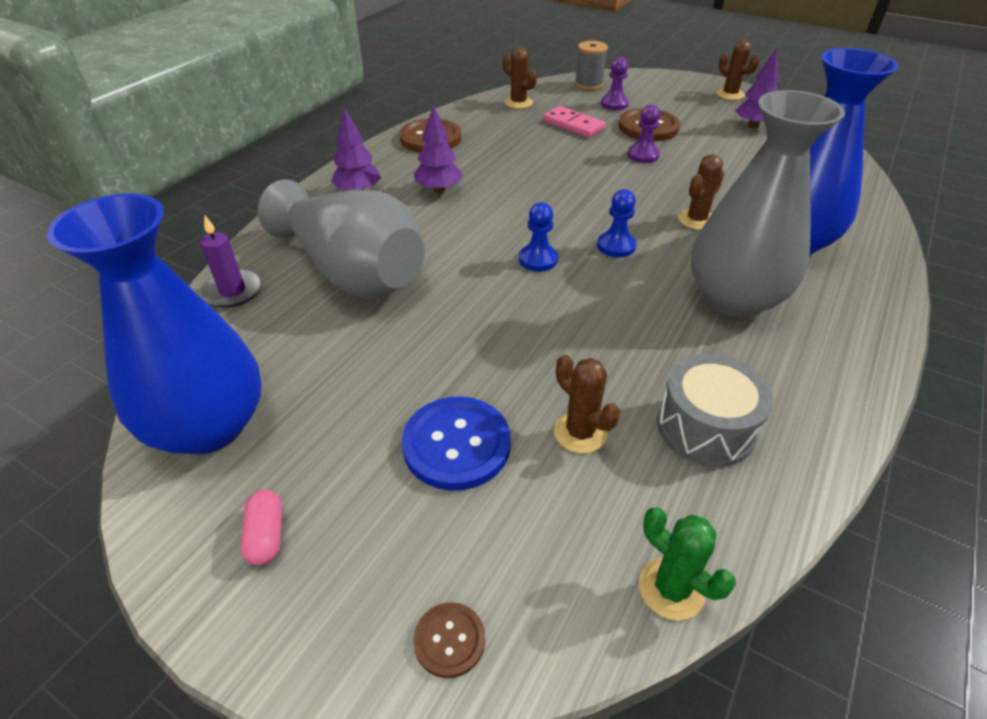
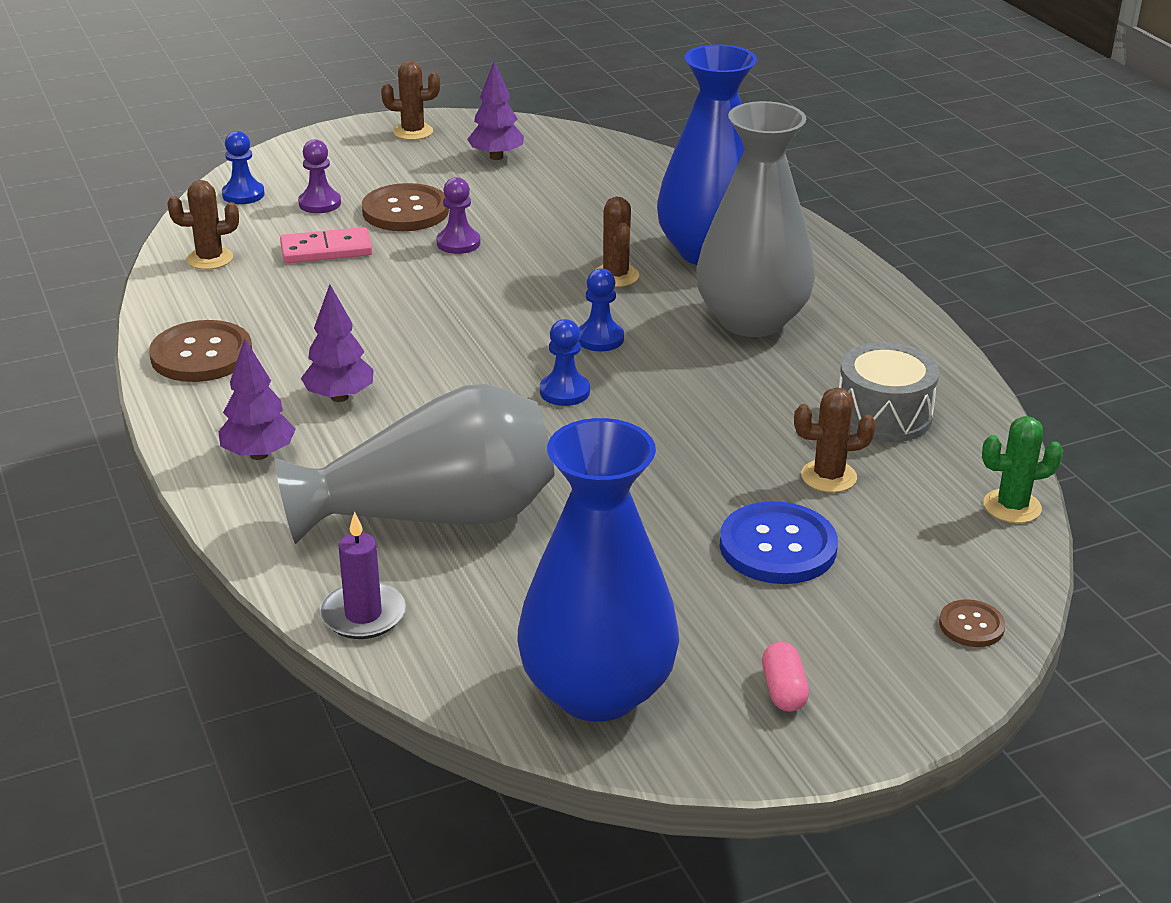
camera: 55 degrees left, 10 degrees down
pink capsule [240,490,282,565] -> pink capsule turned 60 degrees clockwise [762,642,809,711]
grey spool [575,41,608,90] -> blue pawn [222,131,265,204]

